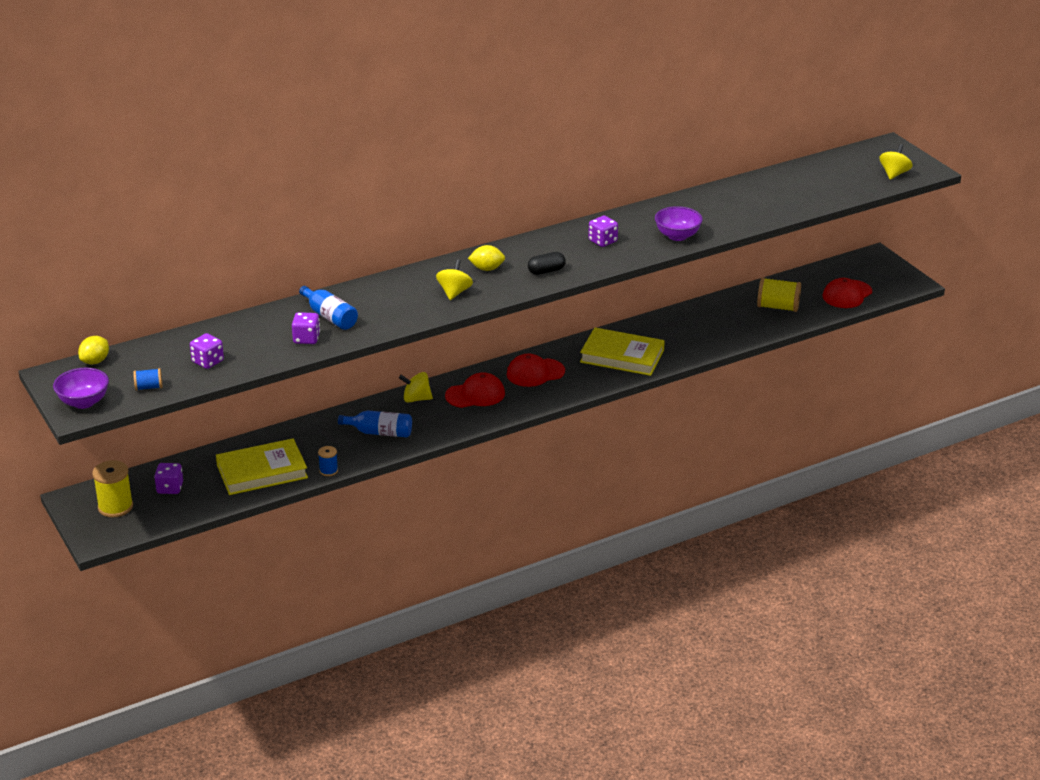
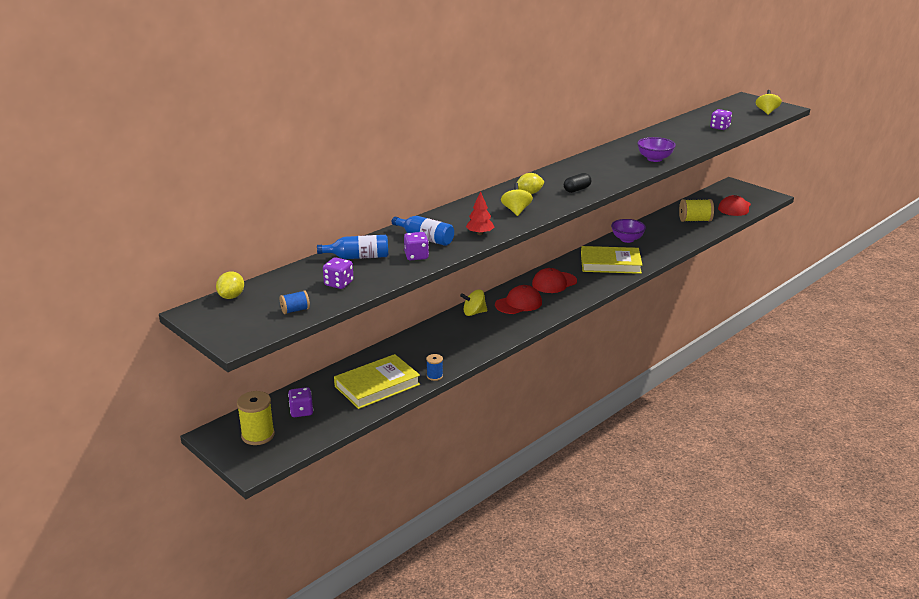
camera: 15 degrees left, 5 degrees down
purple bowl [53,368,109,409] -> purple bowl moved to [611,219,646,243]
blue bottle [338,410,412,437] -> blue bottle moved to [317,235,388,259]
purple dice [588,216,618,247] -> purple dice moved to [710,109,732,130]
none -> red tree [466,191,495,235]

